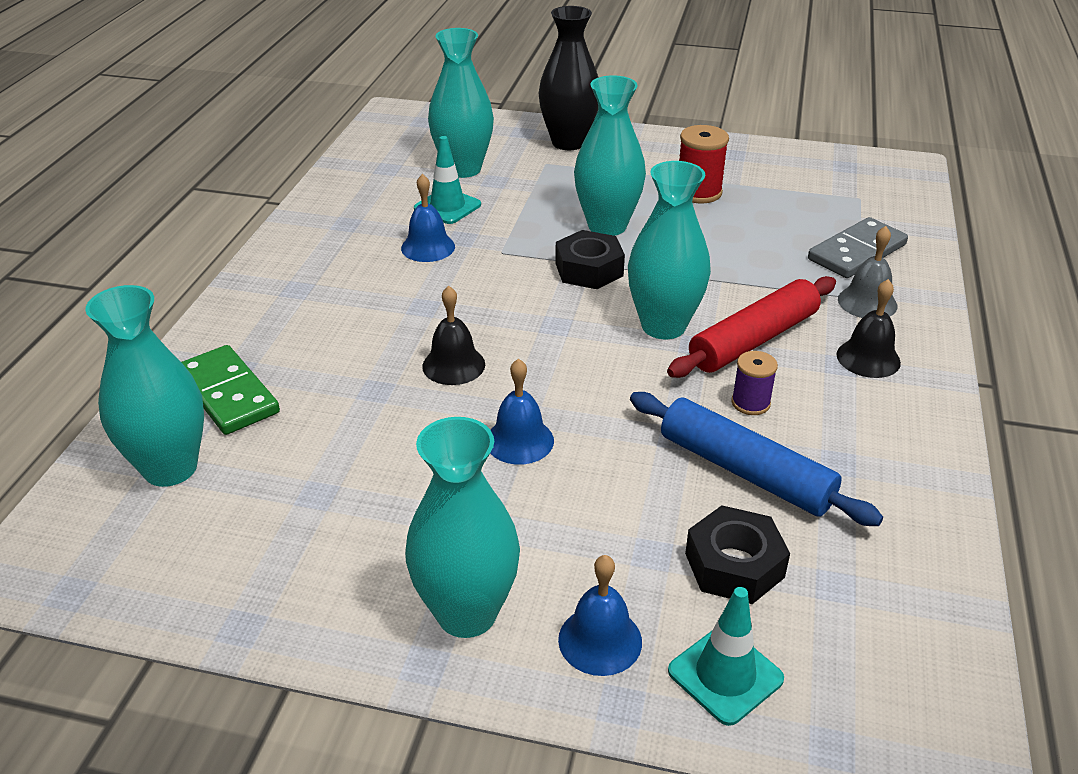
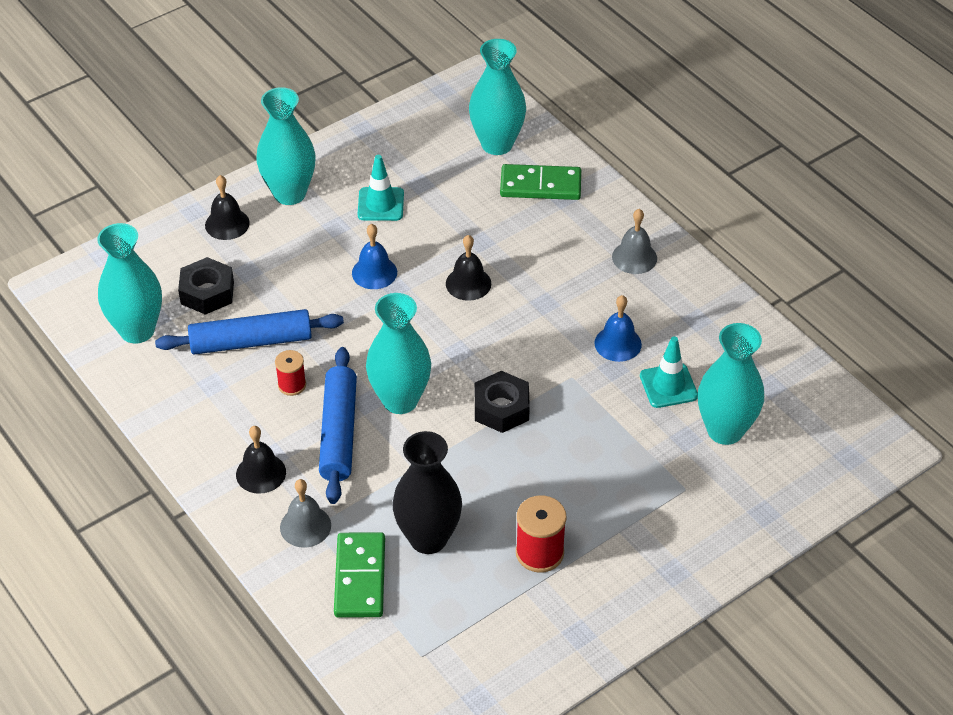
camera: 130 degrees right, 10 degrees up
black vase [538,6,599,150] -> black vase moved to [392,431,462,554]
blue bell [558,555,642,676] -> black bell [205,175,250,240]
turquoise vase [574,75,646,236] -> turquoise vase moved to [97,223,162,344]
red rolling pin [667,276,836,378] -> blue rolling pin [319,347,357,504]
turquoise traffic cone [668,587,784,726] -> turquoise traffic cone moved to [358,155,404,221]
purple spool [732,351,778,415] -> red spool [275,350,306,396]
grey domino [808,217,908,278] -> green domino [334,532,385,618]
none -> grey bell [612,209,657,274]

